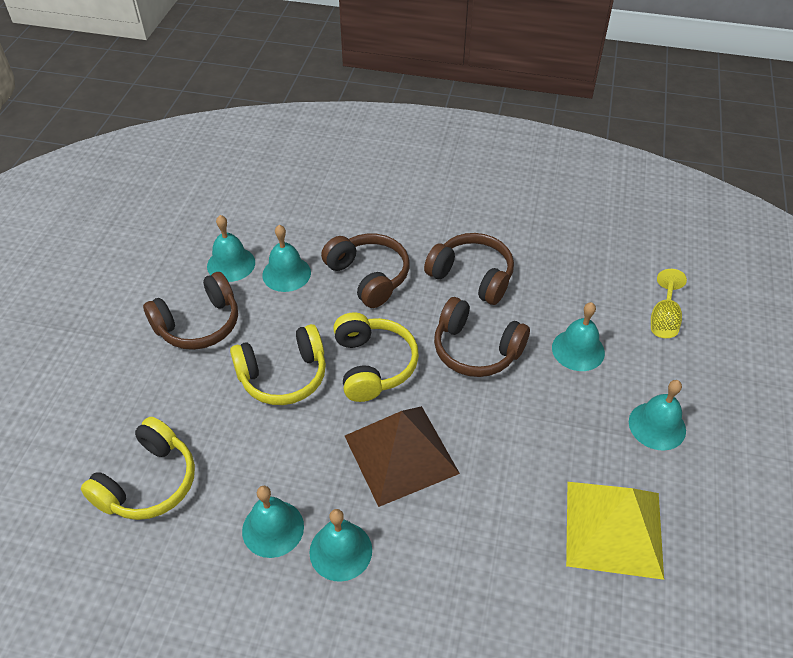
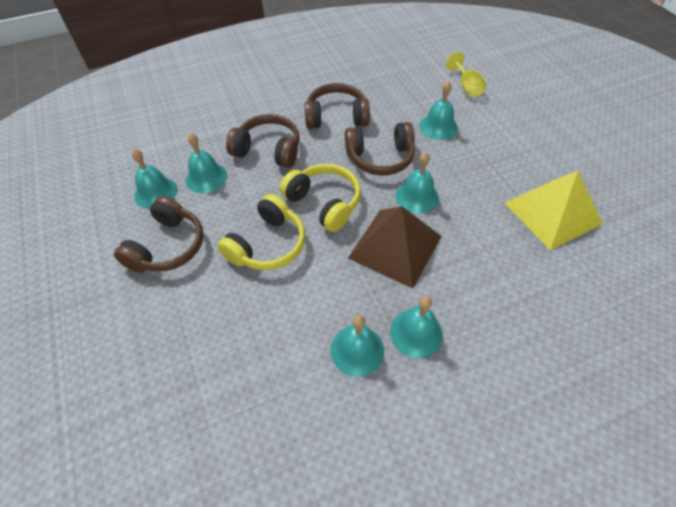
camera: 35 degrees left, 5 degrees up
yellow headphones [81,417,195,520] -> none
turquoise bell [629,380,686,450] -> turquoise bell moved to [396,153,439,214]

